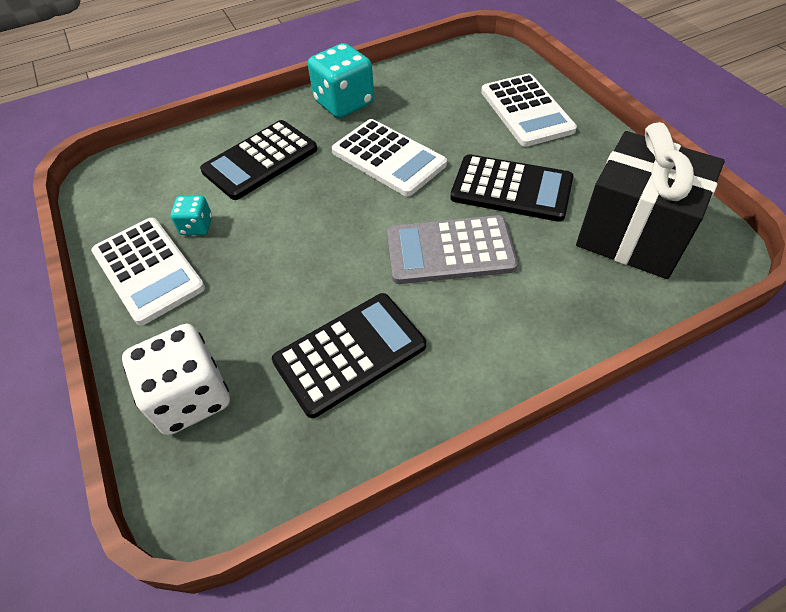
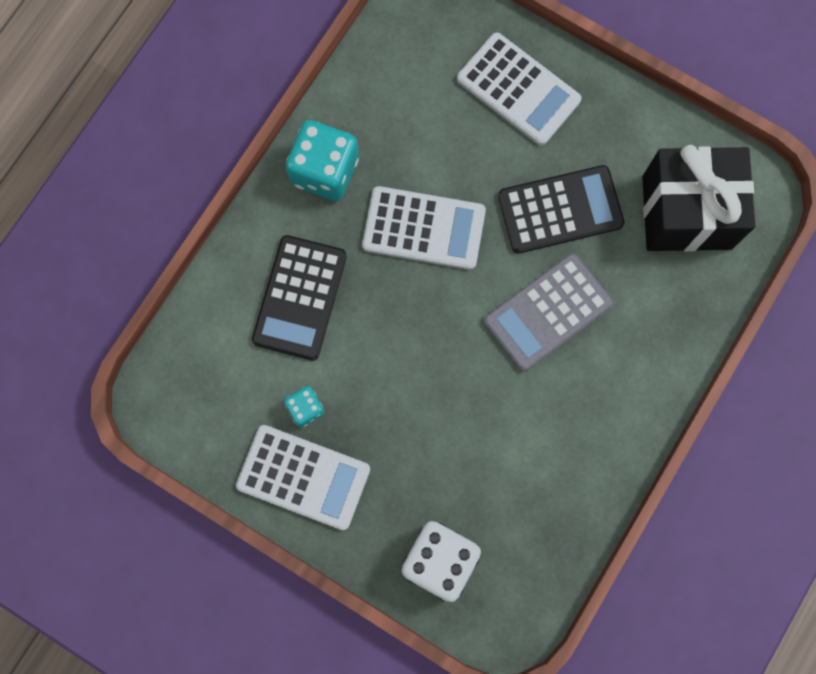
camera: 35 degrees left, 25 degrees up
black calculator [272,293,426,418] -> none

